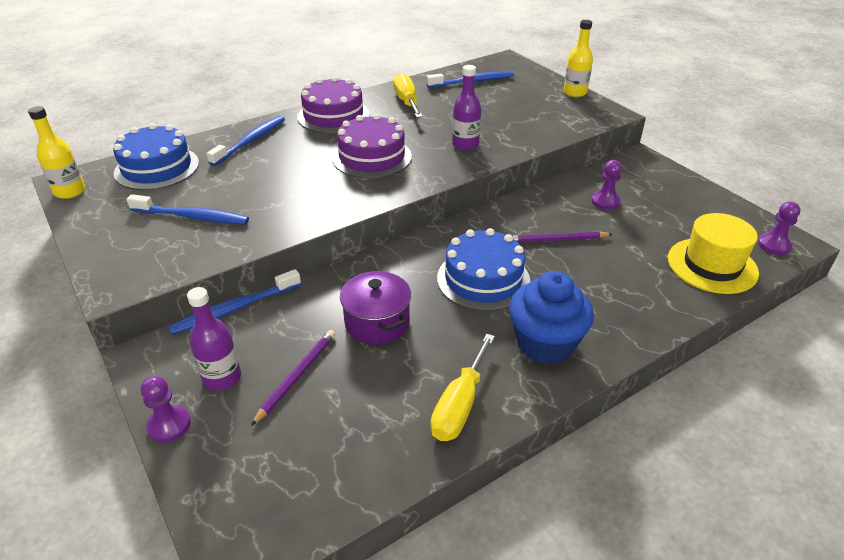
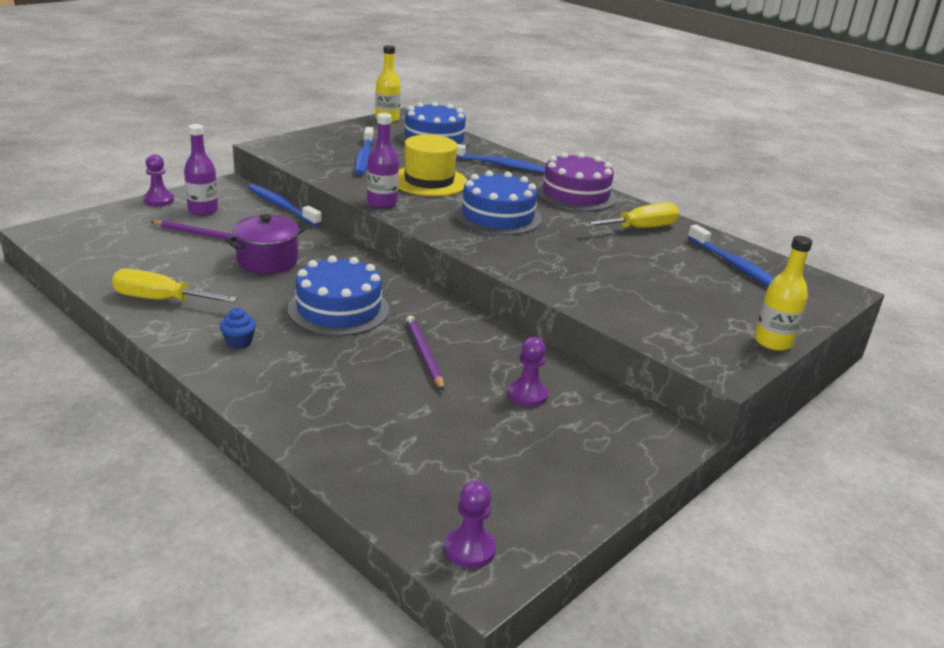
camera: 75 degrees right, 10 degrees down
purple cake [332,114,412,179] -> blue cake [454,170,542,235]
purple bottle [452,65,481,151] -> purple bottle moved to [367,113,399,209]
blue cupcake [509,271,594,364] -> blue cupcake [220,308,256,349], size x0.42
yellow hat [668,213,759,294] -> yellow hat moved to [398,135,467,196]

